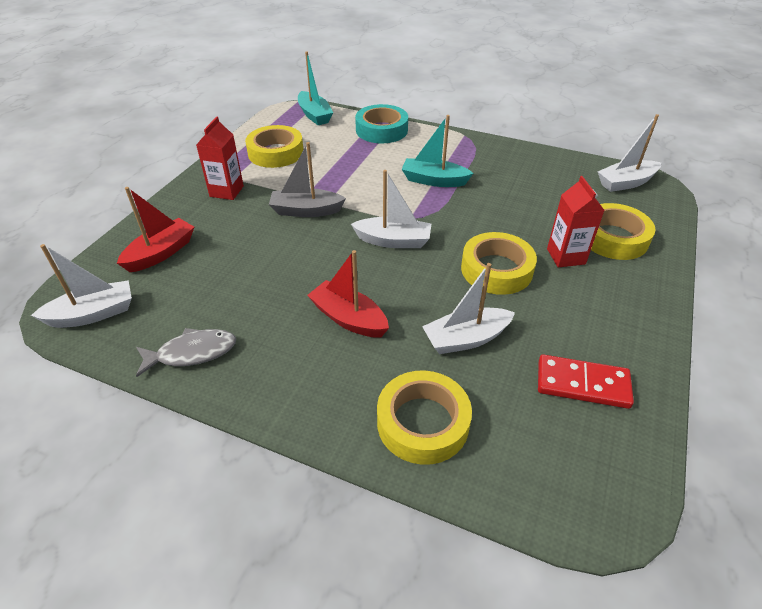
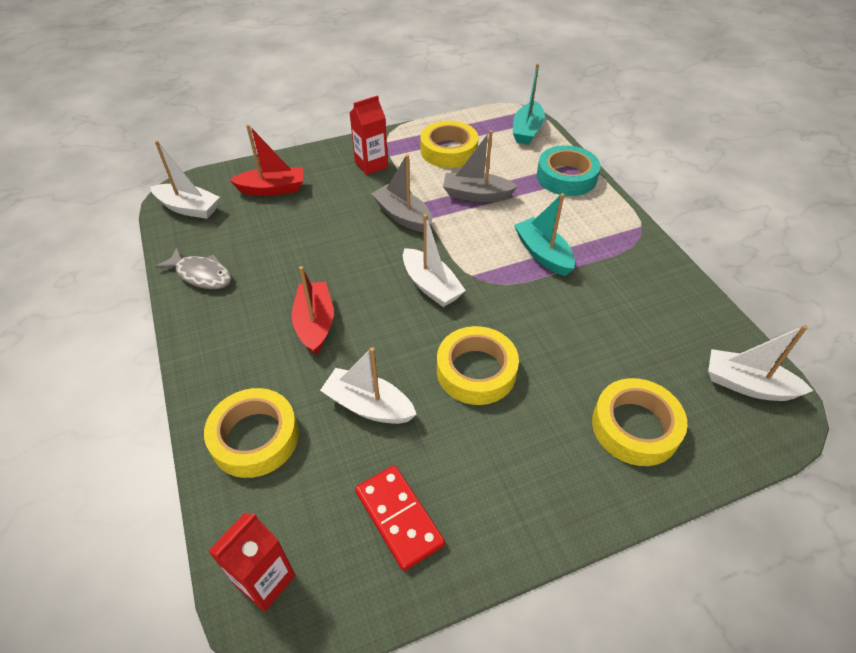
camera: 45 degrees right, 5 degrees up
red carton [547,176,605,267] -> red carton moved to [208,513,295,612]
none -> grey boat [443,130,518,202]

